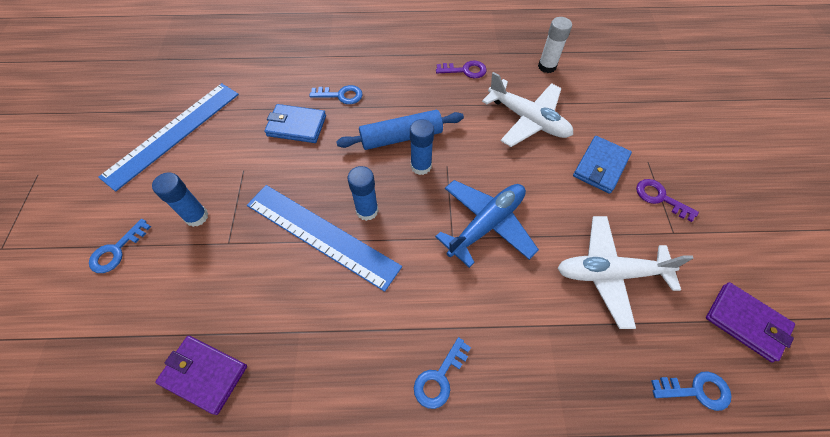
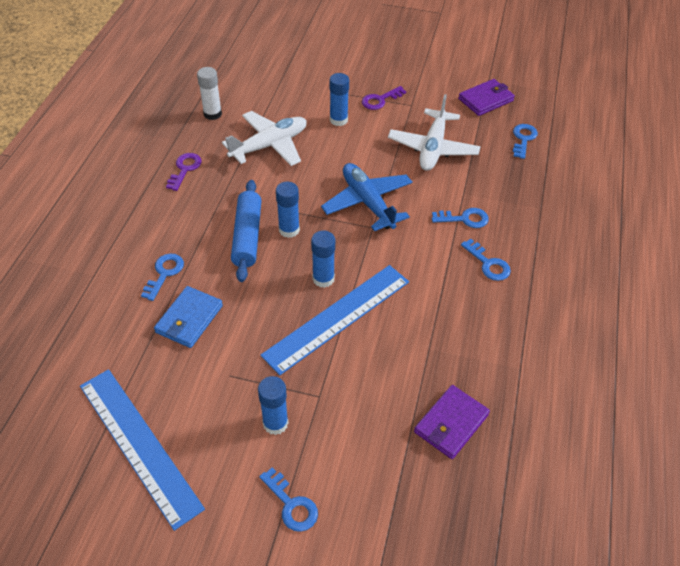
camera: 75 degrees left, 10 degrees down
blue wallet [573,136,632,194] -> blue glue stick [329,73,349,126]
none -> blue key [432,208,489,228]

